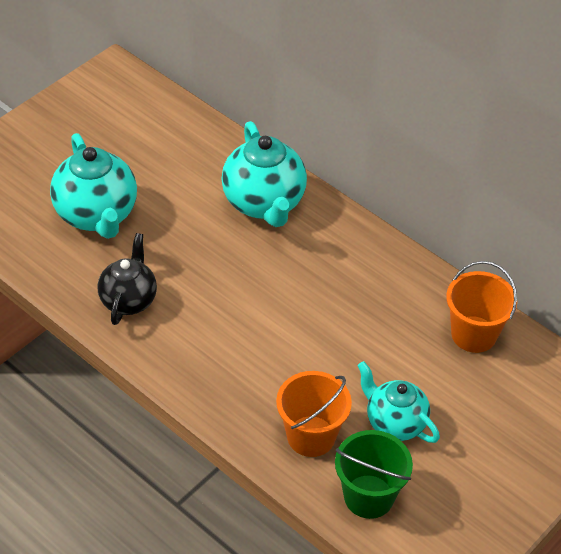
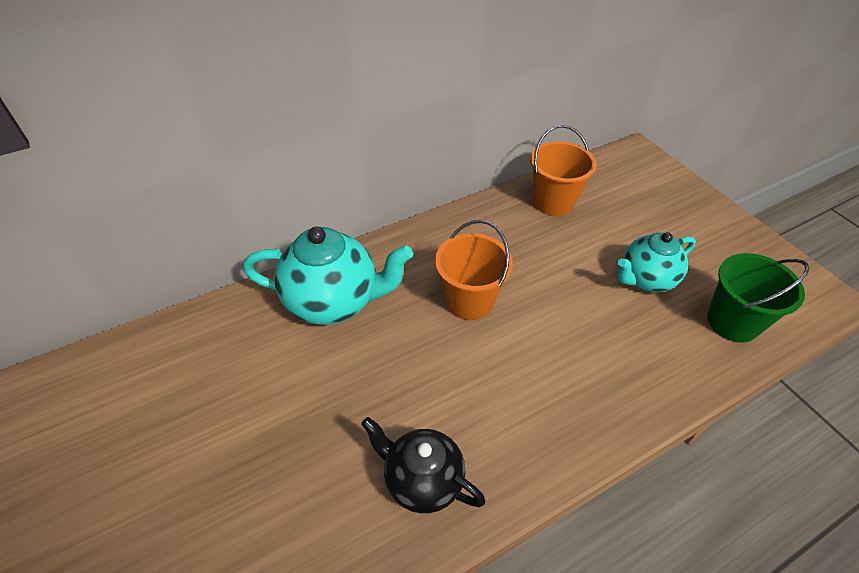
camera: 70 degrees left, 0 degrees up
turquoise teapot [50,133,137,239] -> none
orange bucket [276,371,352,457] -> orange bucket moved to [435,220,513,320]

